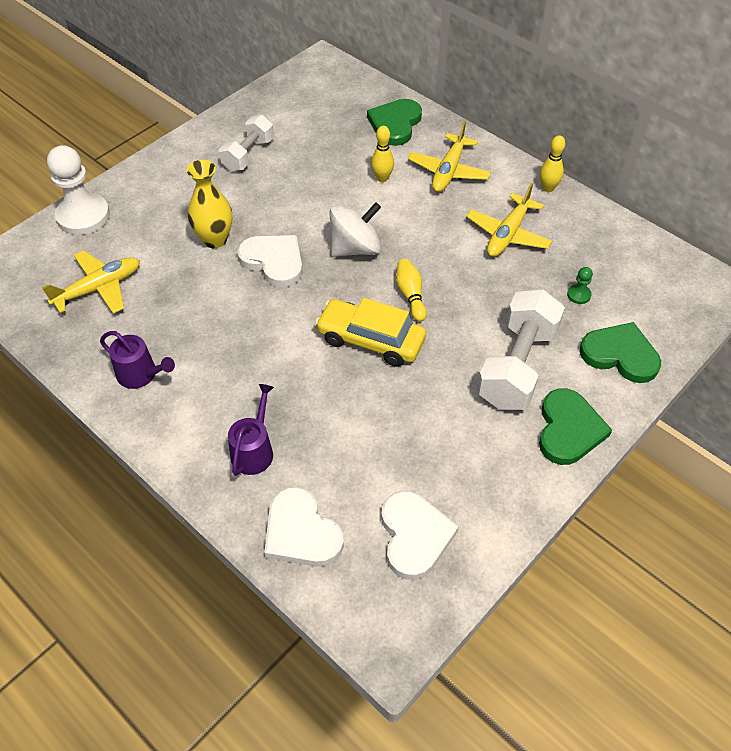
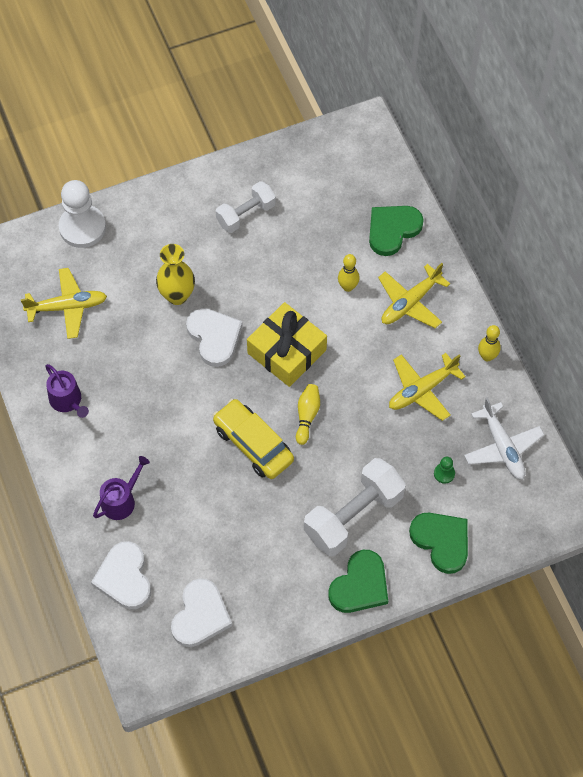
camera: 25 degrees right, 10 degrees up
white spinning top [329,202,381,257] -> yellow gift [247,302,327,387]
none -> white plane [464,397,544,480]

